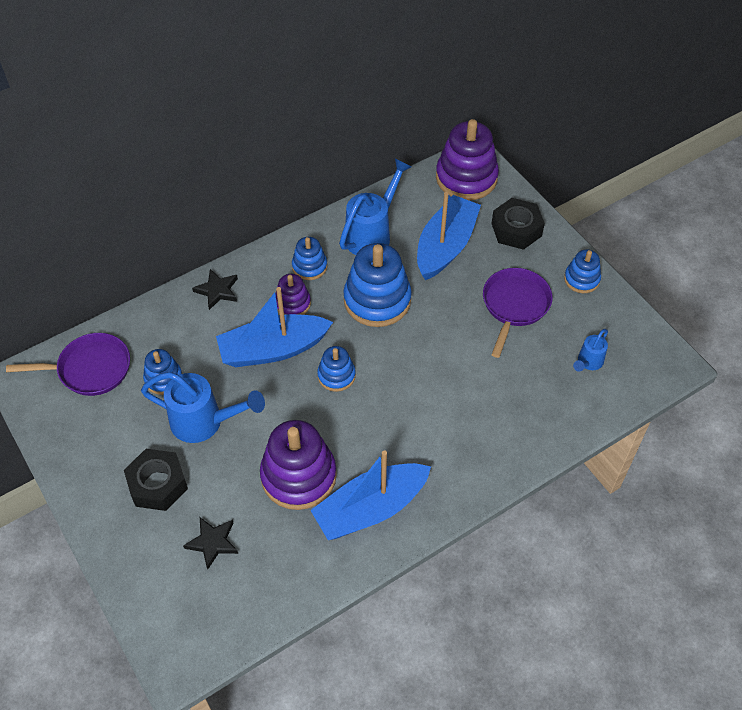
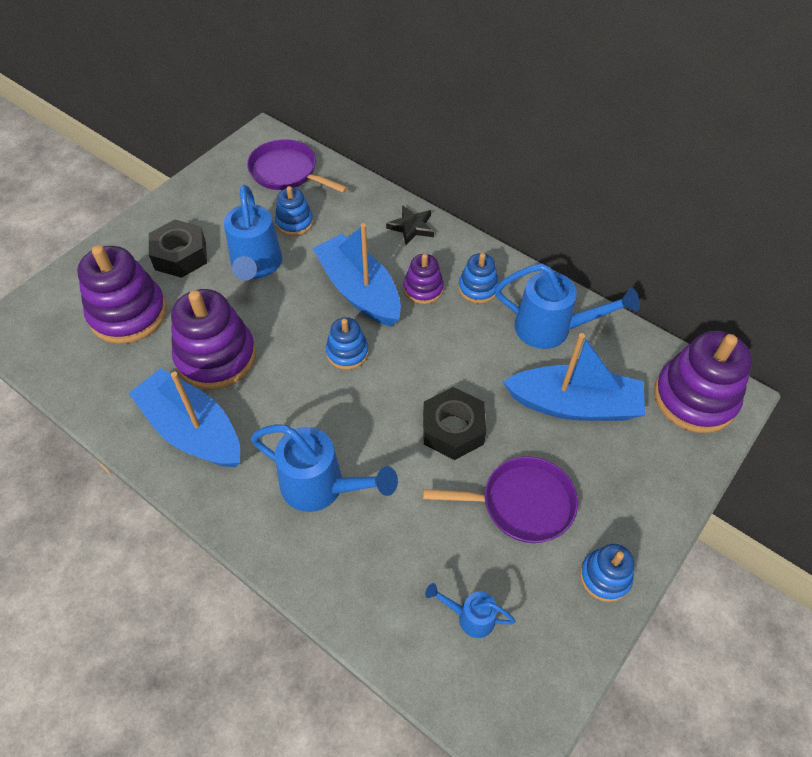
camera: 70 degrees right, 0 degrees up
purple pan [6,333,130,396] -> purple pan turned 150 degrees clockwise [247,139,348,193]
black star [183,517,238,569] -> purple stacking toy [77,245,167,344]
blue stacking toy [343,243,412,327] -> none
black nut [491,198,545,250] -> black nut moved to [423,387,486,460]
none -> blue watering can [251,424,398,512]

